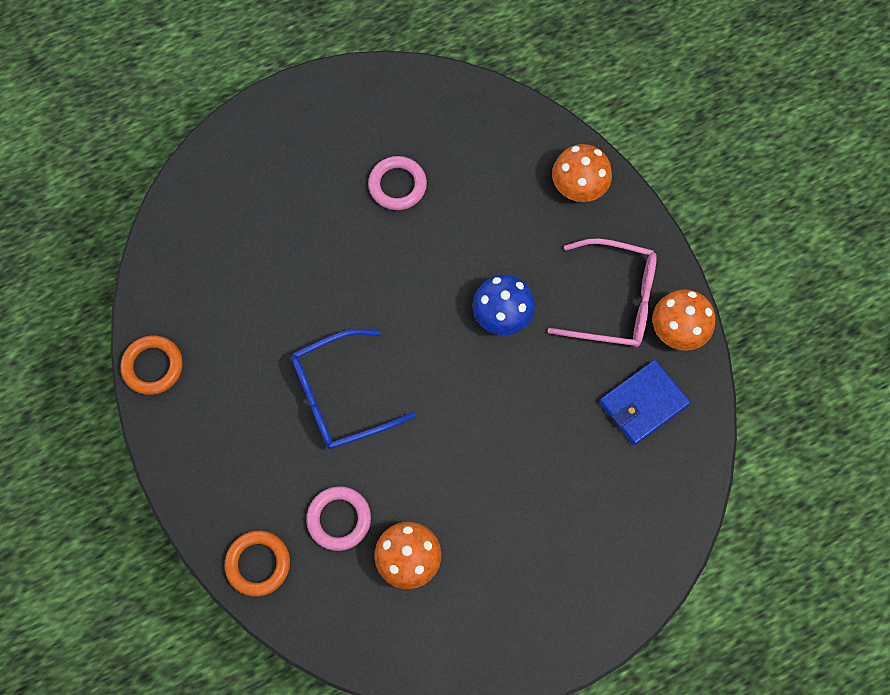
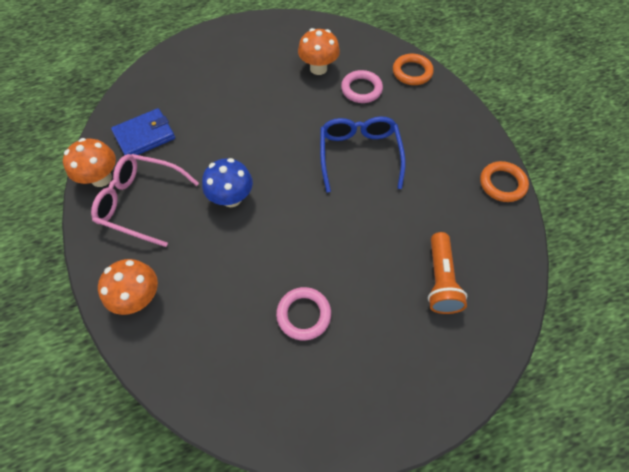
camera: 175 degrees left, 10 degrees down
blue glasses [291,329,416,449] -> blue glasses turned 75 degrees counterclockwise [320,117,406,193]
none -> orange flashlight [428,232,467,314]

